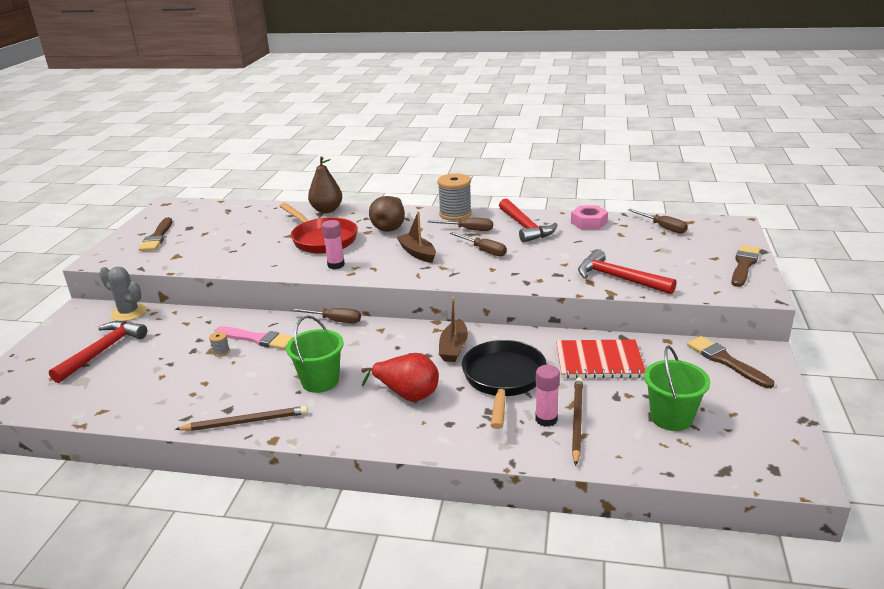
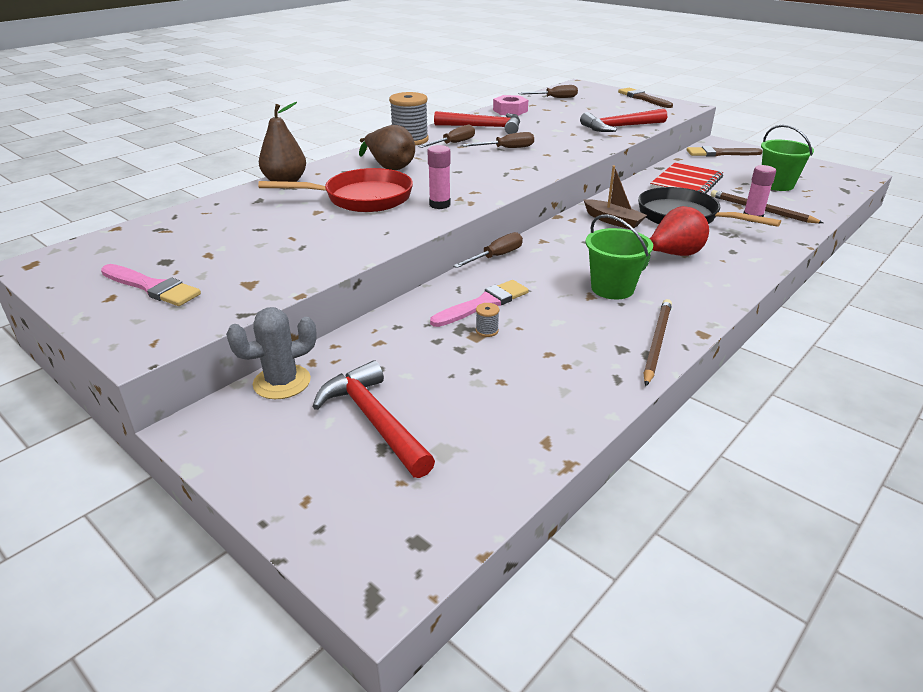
camera: 60 degrees left, 5 degrees up
brown brush [139,217,172,251] -> pink brush [101,264,201,306]
brown boat [397,211,436,263] -> none

